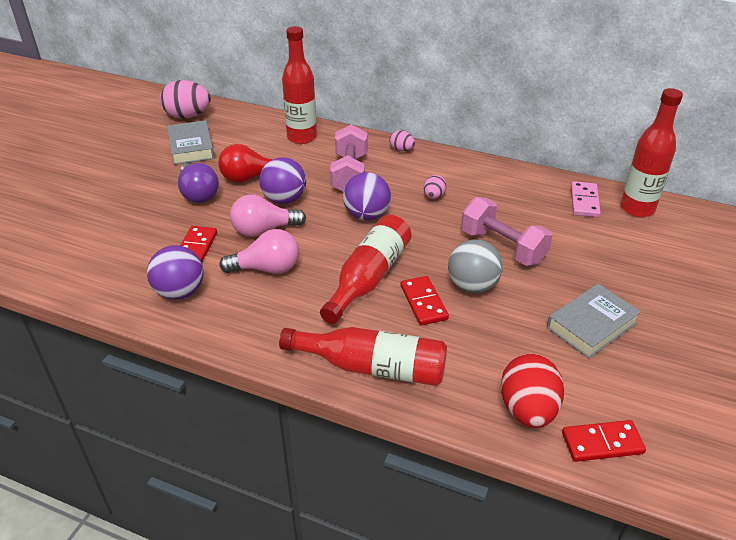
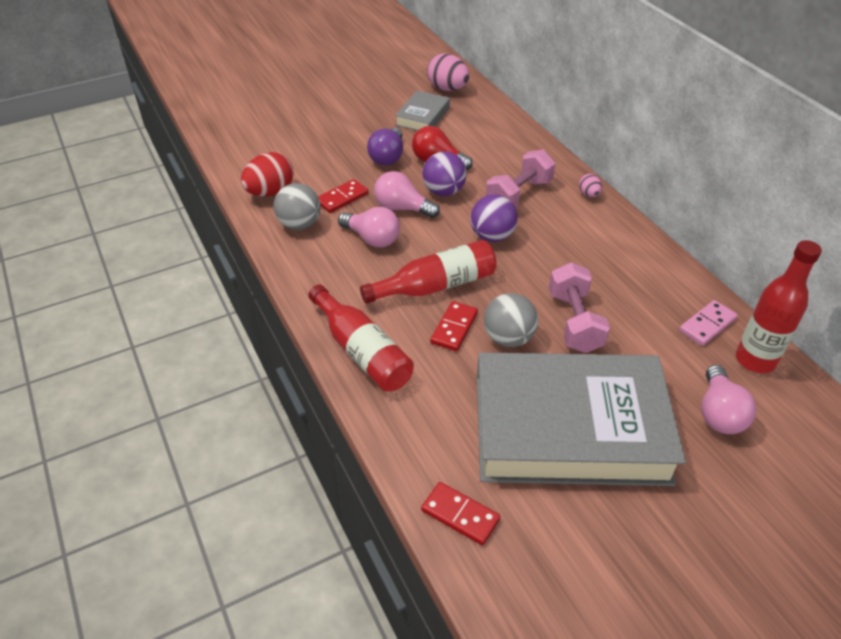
camera: 40 degrees right, 5 degrees up
purple ball [147,245,204,300] -> grey ball [274,183,321,230]
red bottle [282,26,317,144] -> none
pink egg [423,175,447,199] -> none
red egg [501,354,564,428] -> red egg moved to [241,152,294,197]
grey book [547,284,641,358] -> grey book [477,352,686,486], size x2.31
none -> pink light bulb [701,365,757,434]

